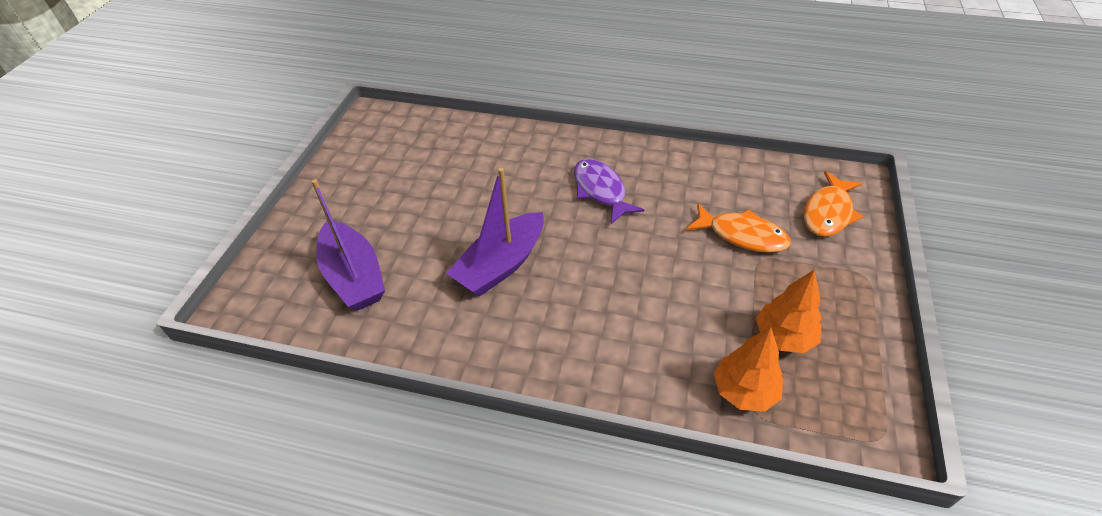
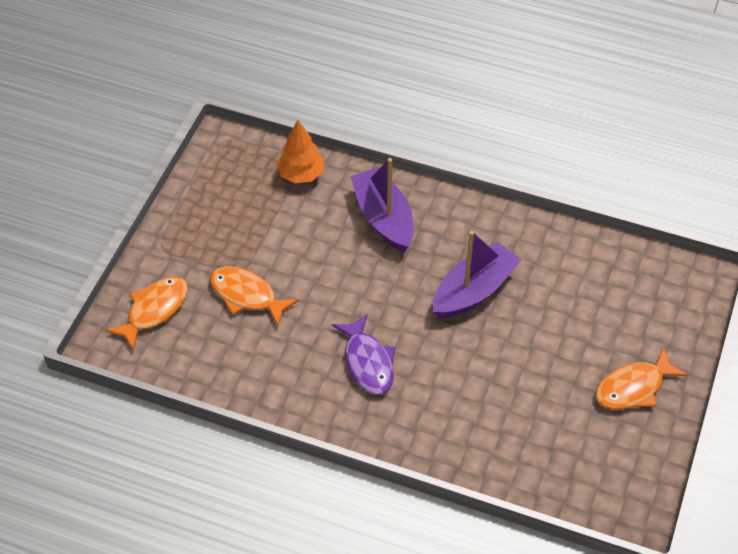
camera: 175 degrees left, 5 degrees up
purple boat [312,179,385,310] -> purple boat moved to [350,158,414,252]
orange tree [756,269,822,353] -> none
none -> orange fish [595,347,688,410]

